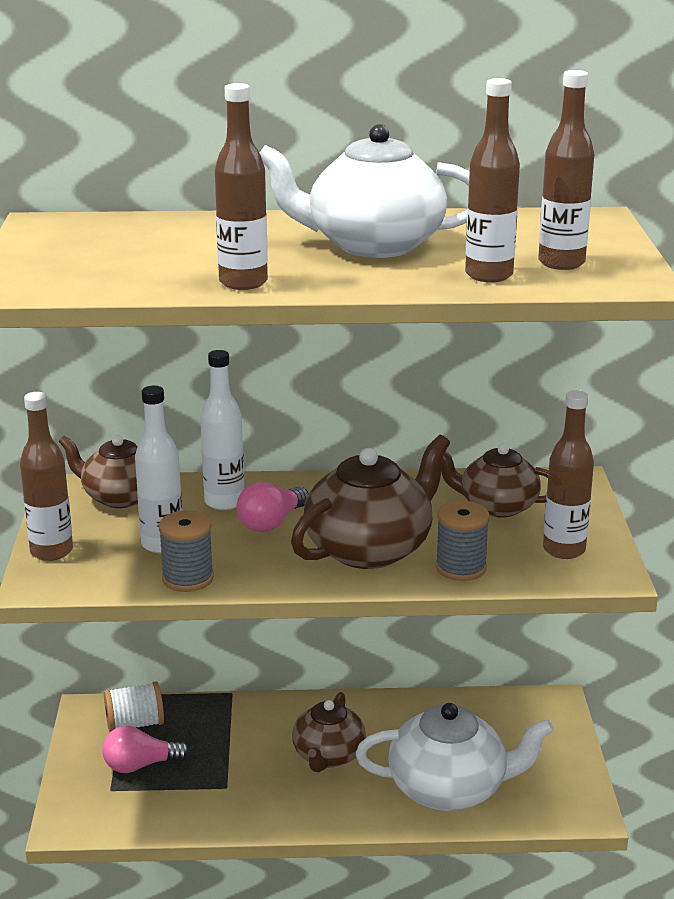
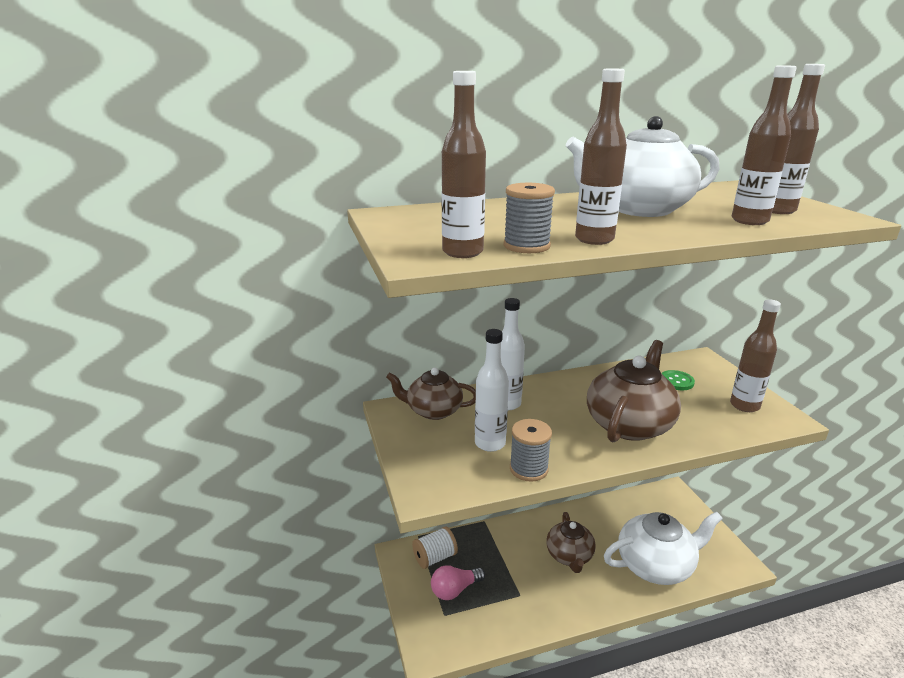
camera: 15 degrees left, 0 degrees up
brown bottle [20,392,73,561] -> brown bottle moved to [442,71,486,258]
pink light bulb [237,482,309,532] -> none
grey spool [435,501,490,581] -> grey spool moved to [504,183,555,253]
brown teapot [441,444,549,518] -> green button [661,370,695,390]

